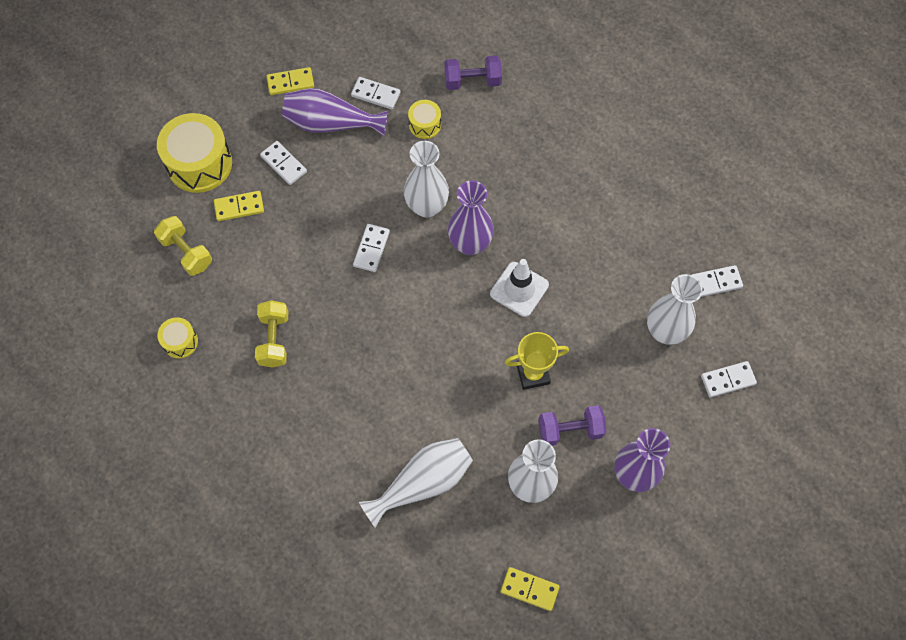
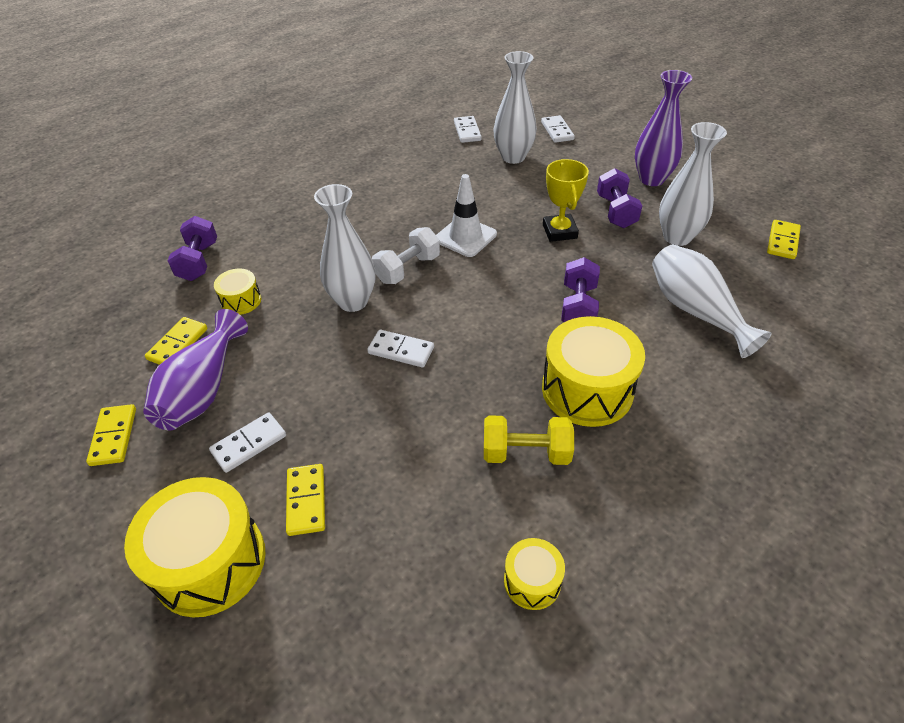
camera: 85 degrees left, 20 degrees down
yellow dumbbell [154,216,212,276] -> none
white domino [351,77,400,110] -> yellow domino [145,317,208,365]
purple vase [448,180,494,255] -> white dumbbell [372,227,440,284]
none -> yellow drum [542,316,645,427]
none -> purple dumbbell [561,257,600,322]

